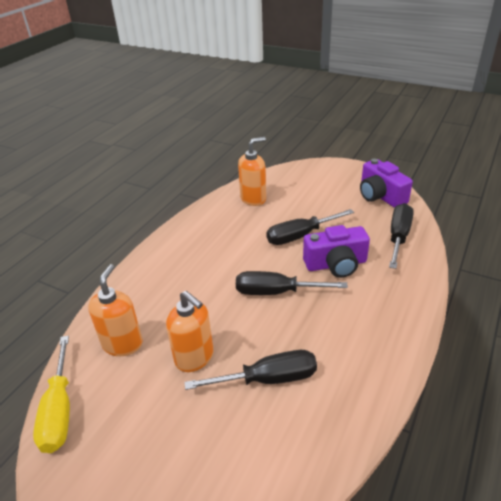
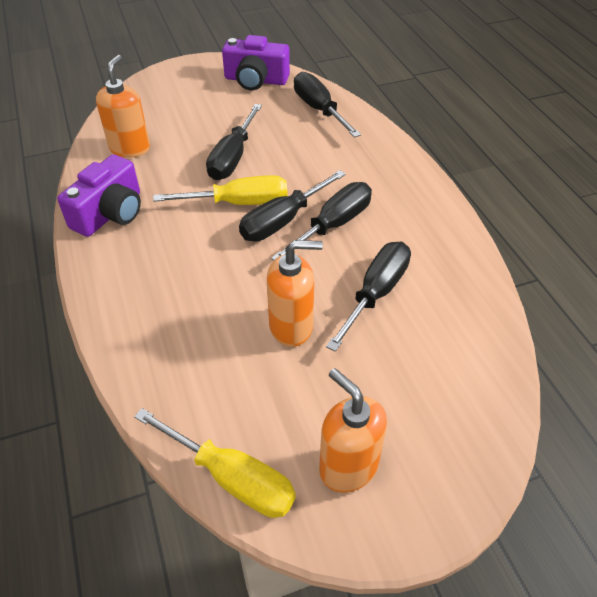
camera: 50 degrees left, 10 degrees up
orange soap dispenser [88,264,143,356] -> orange soap dispenser moved to [319,368,387,493]
purple camera [303,225,370,278] -> purple camera moved to [57,154,141,237]
none -> yellow screwdriver [153,175,287,205]
none -> black screwdriver [271,182,372,260]

